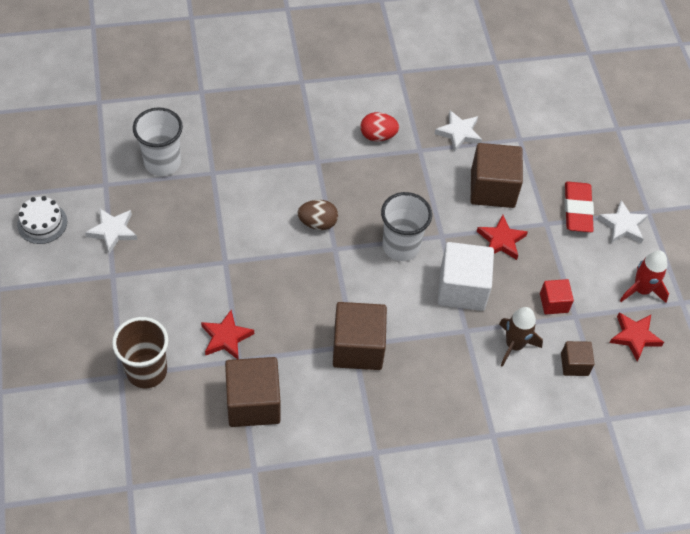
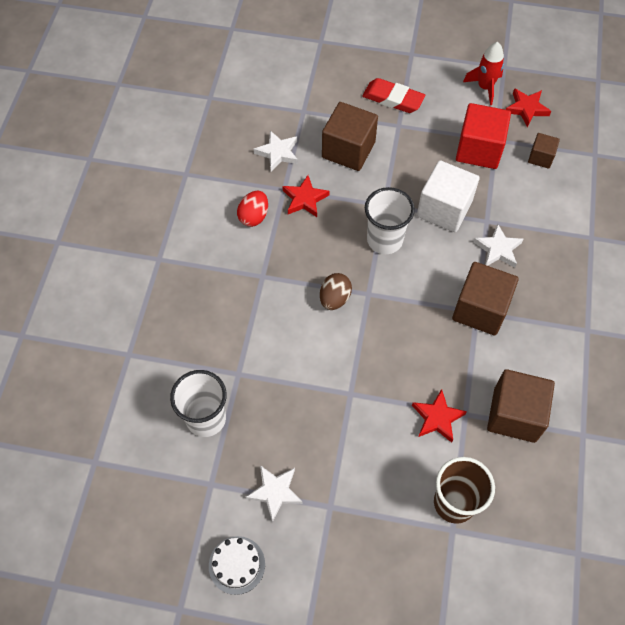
camera: 65 degrees left, 5 degrees up
red star [476,215,528,260] -> red star moved to [282,175,330,217]
brown rocket [499,307,543,367] -> none
red cube [540,279,574,314] -> red cube [456,103,511,169], size x1.89
white star [598,200,648,244] -> white star moved to [473,224,523,267]

